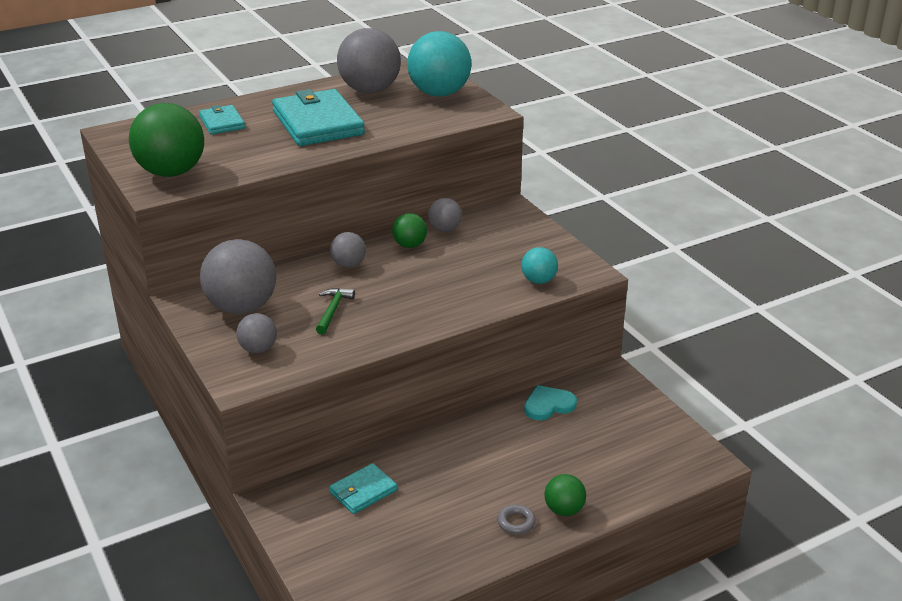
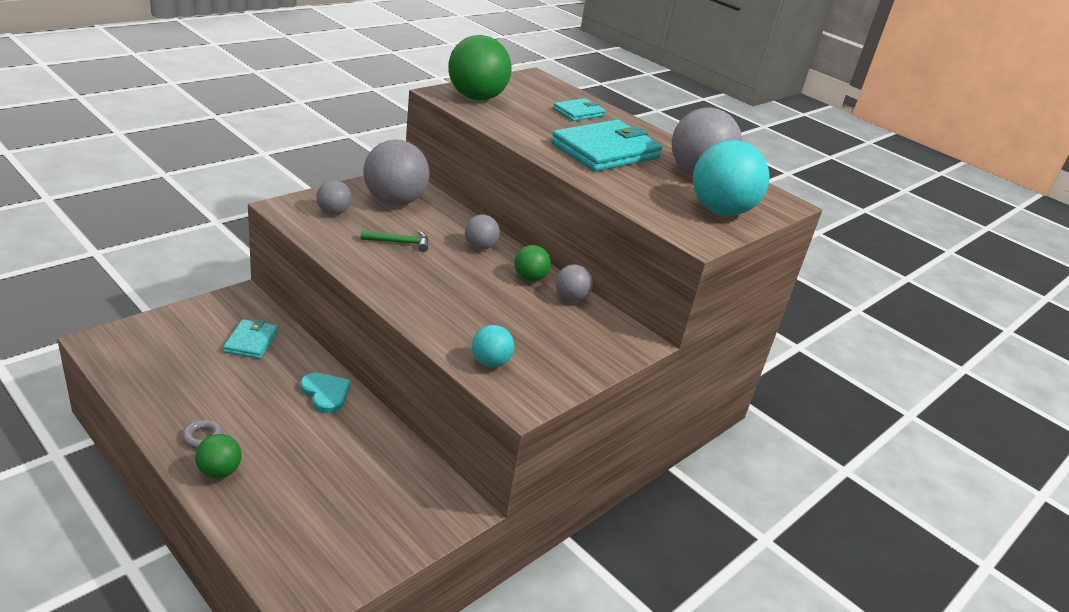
camera: 70 degrees right, 0 degrees up
turquoise wallet [329,463,397,514] -> turquoise wallet turned 60 degrees clockwise [223,319,278,359]
turquoise heart [524,385,577,420] -> turquoise heart moved to [300,373,351,413]

